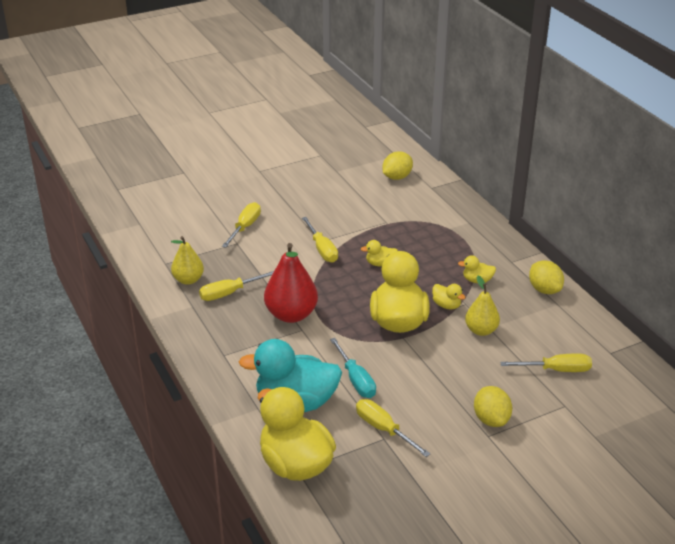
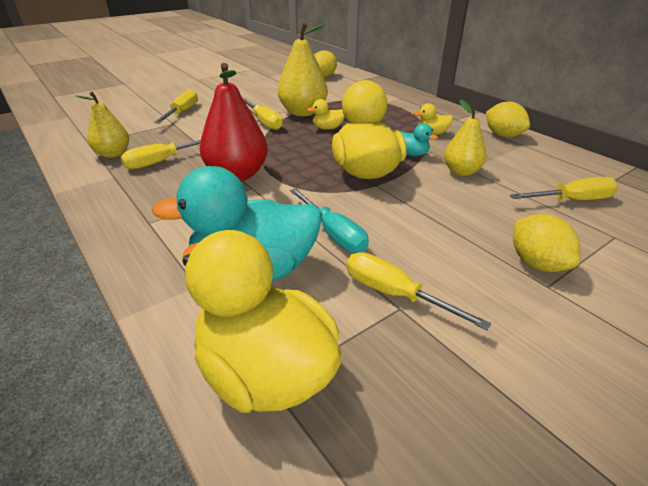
camera: 10 degrees left, 0 degrees up
yellow duck [432,284,466,310] -> turquoise duck [400,123,438,156]
none -> yellow pear [278,23,328,116]

